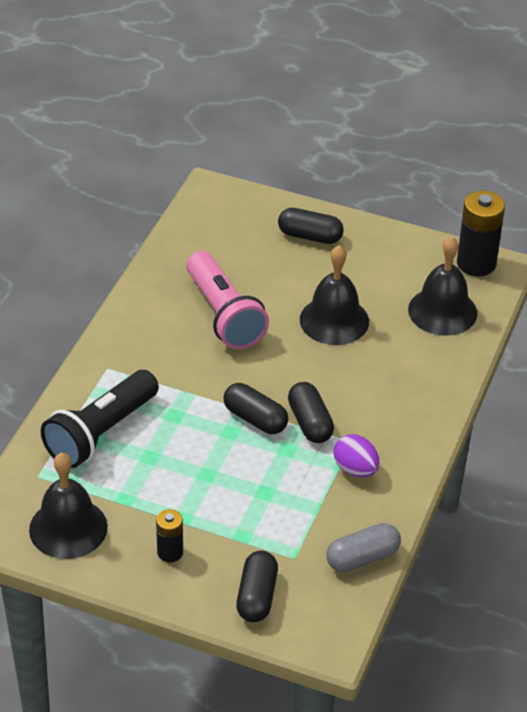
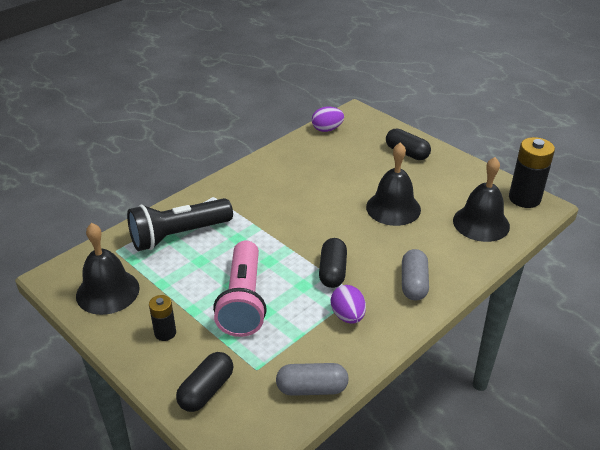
camera: 25 degrees right, 5 degrees down
pink flashlight [186,251,269,349] -> pink flashlight moved to [213,240,267,337]
black capsule [223,383,288,434] -> none
none -> purple egg [312,107,344,132]
none -> grey capsule [402,249,429,300]

